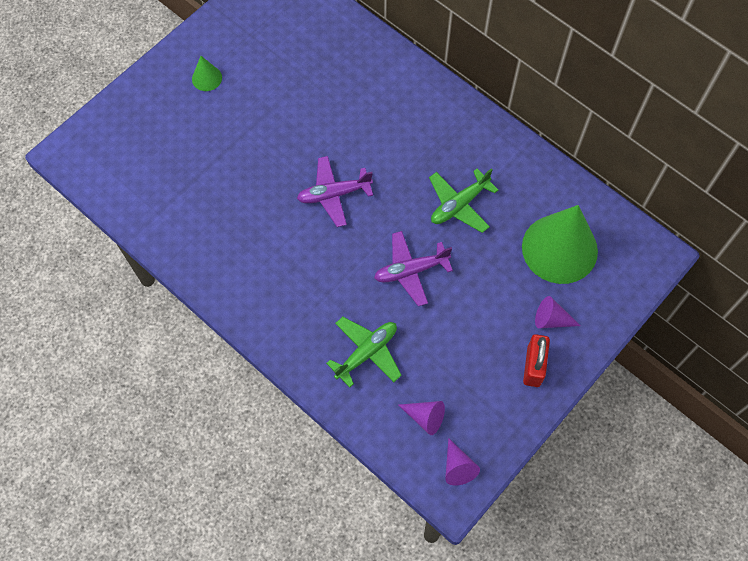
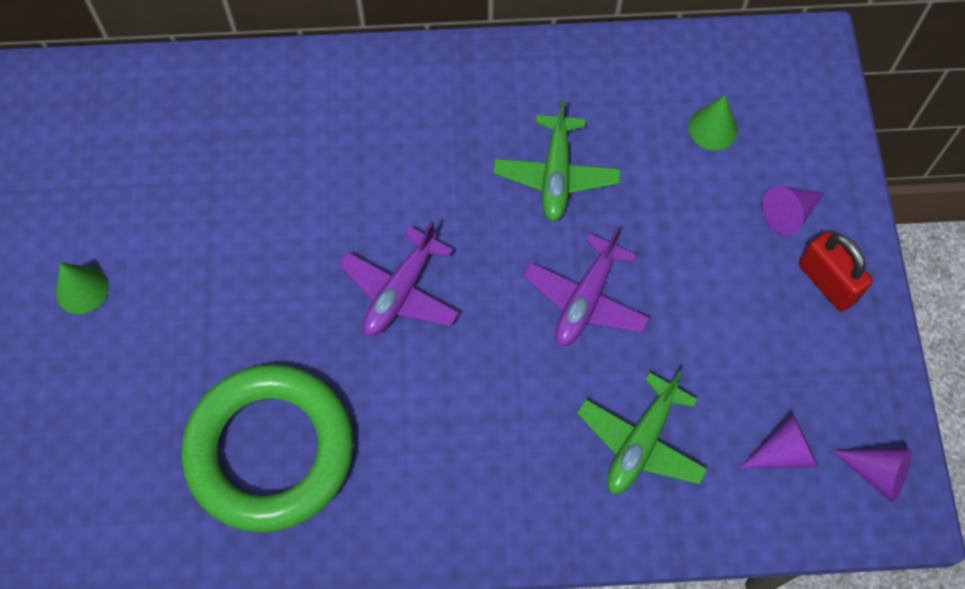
camera: 45 degrees left, 0 degrees up
green plane [326,317,402,387] -> green plane turned 150 degrees counterclockwise [577,371,708,494]
green cone [522,205,598,284] -> green cone [688,95,738,151], size x0.43
none -> green ring [181,364,354,533]

